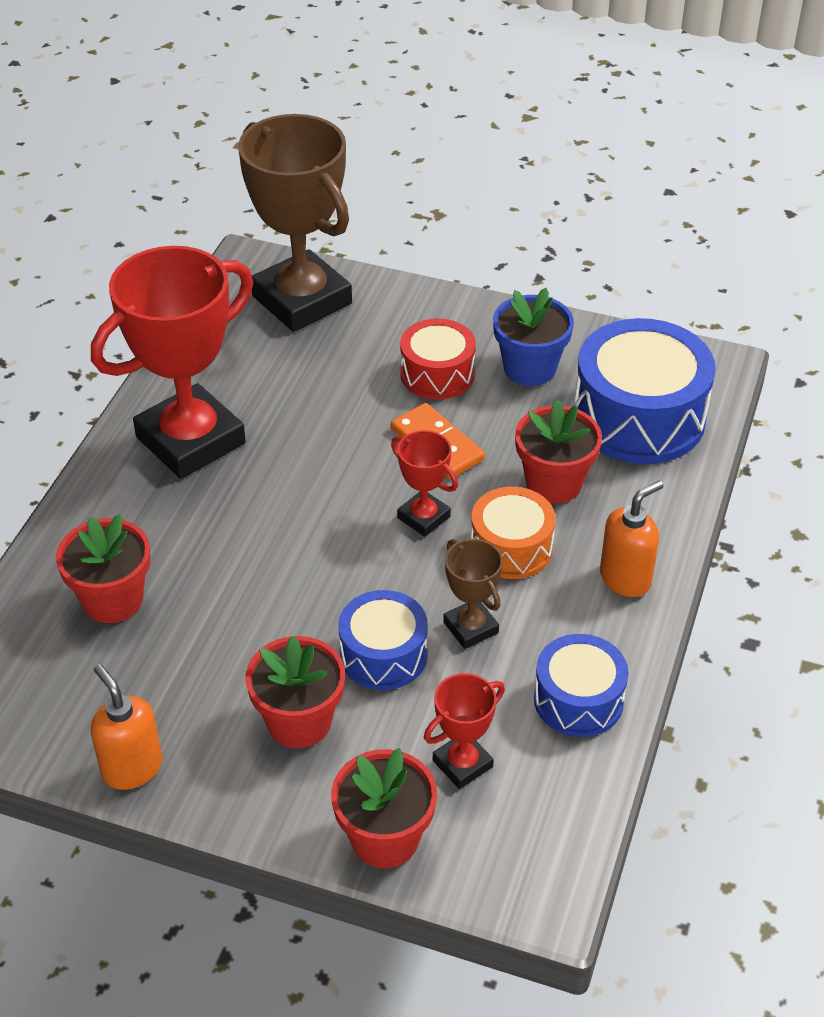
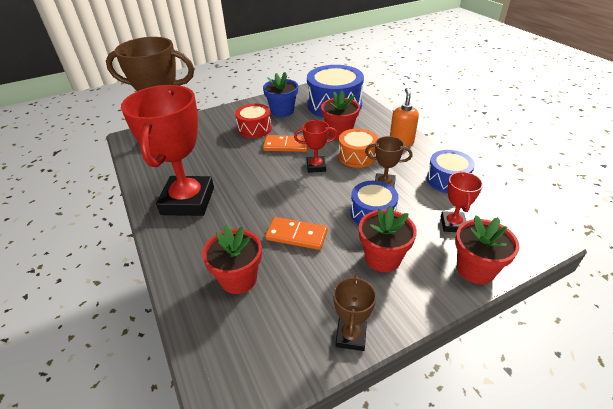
camera: 45 degrees left, 5 degrees down
orange soap dispenser [91,664,162,790] -> brown trophy [333,274,376,351]
none -> orange domino [265,217,328,250]

